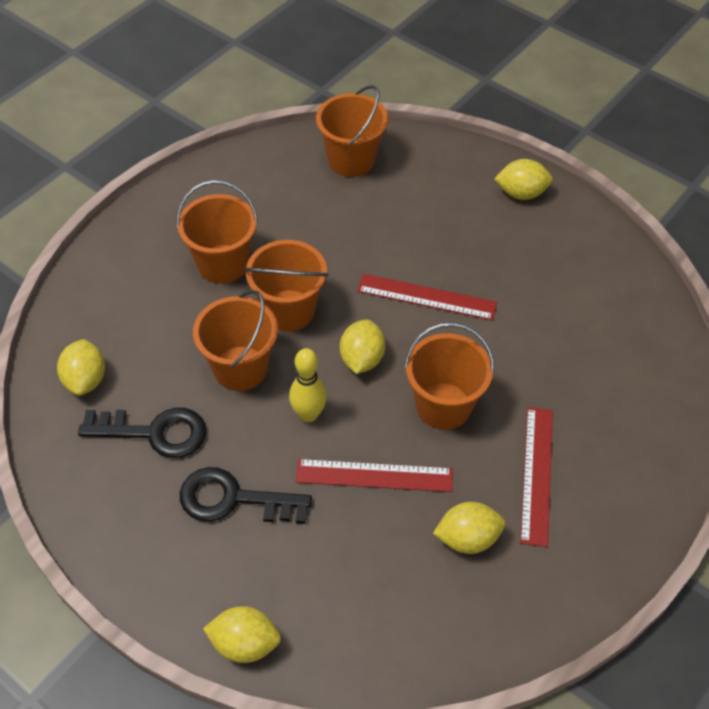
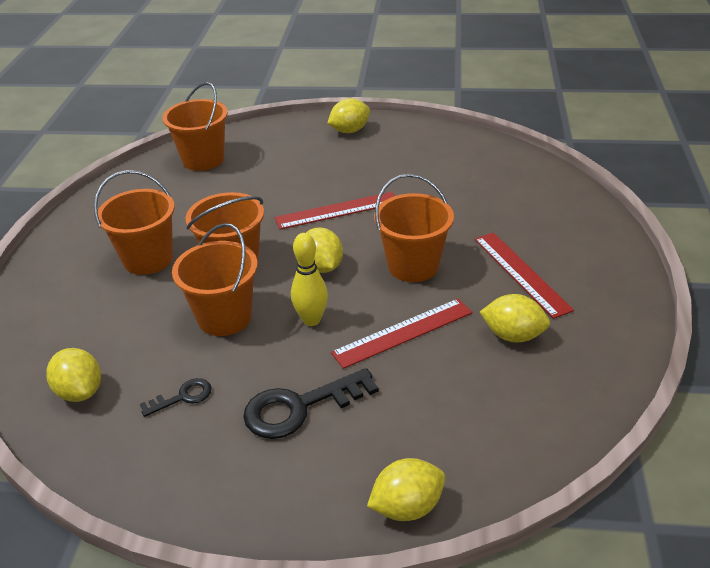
camera: 30 degrees left, 15 degrees down
black key [78,408,206,458] -> black key [140,378,212,417], size x0.53
yellow lemon [433,502,505,554] -> yellow lemon turned 60 degrees clockwise [480,294,550,342]

